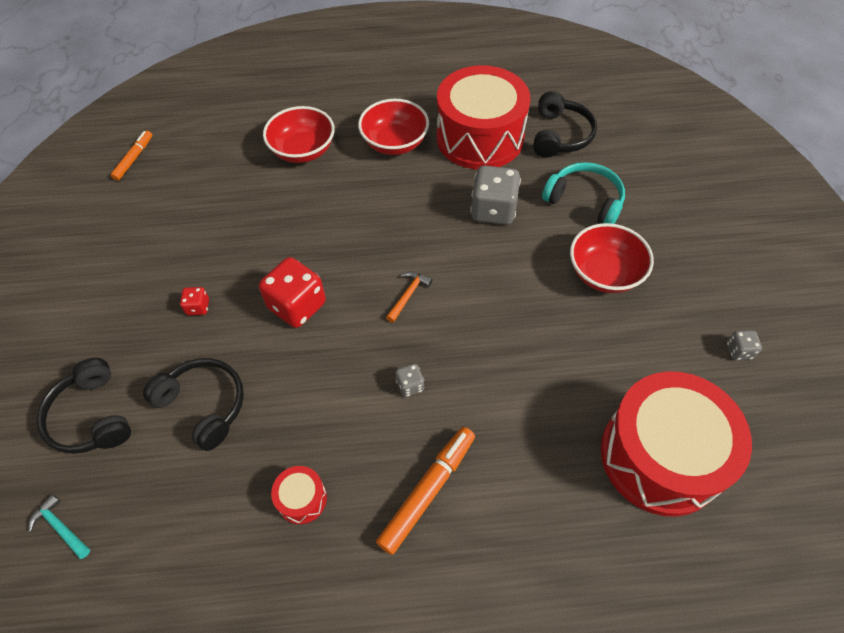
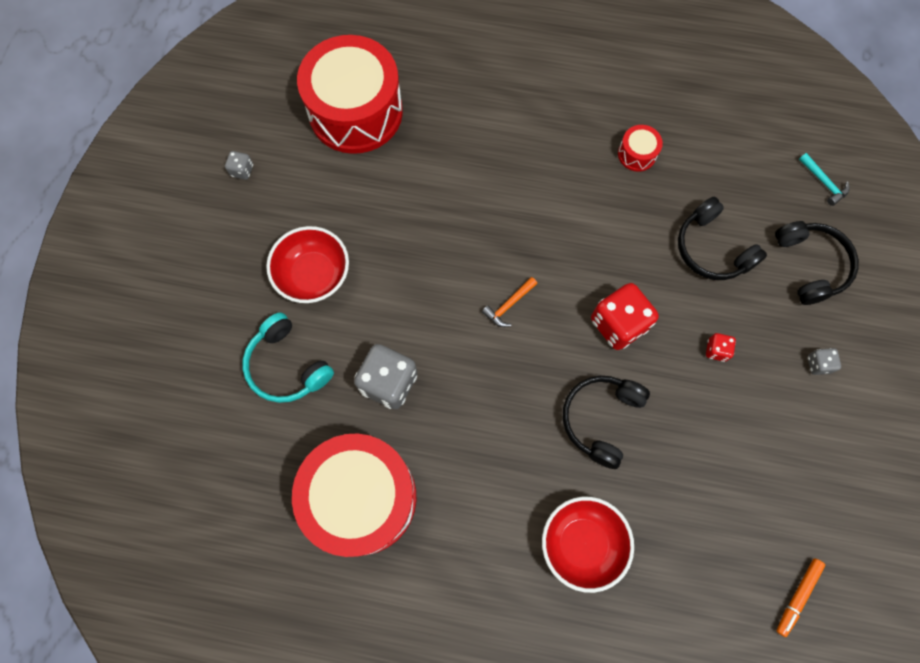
camera: 165 degrees left, 15 degrees up
red bowl [358,99,429,155] -> none
orange marker [376,427,475,555] -> none
grey dice [395,364,424,397] -> grey dice moved to [808,348,841,375]
black headphones [533,91,597,157] -> black headphones moved to [563,376,650,469]

